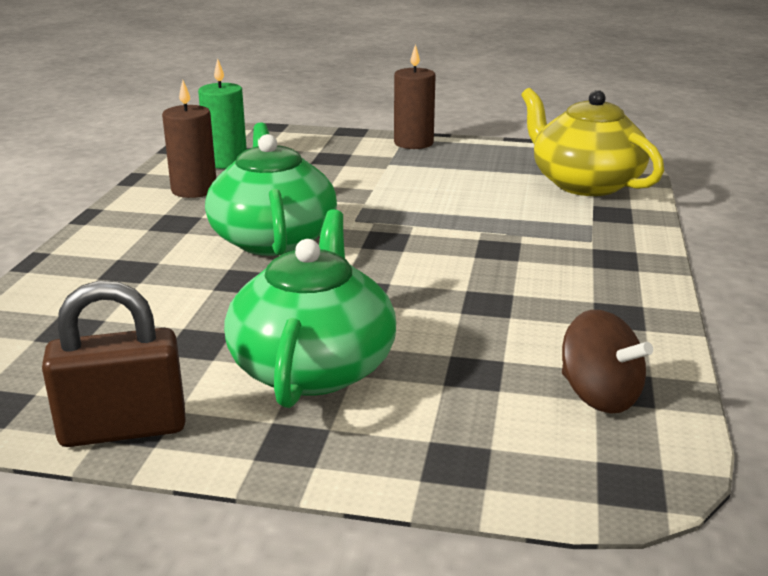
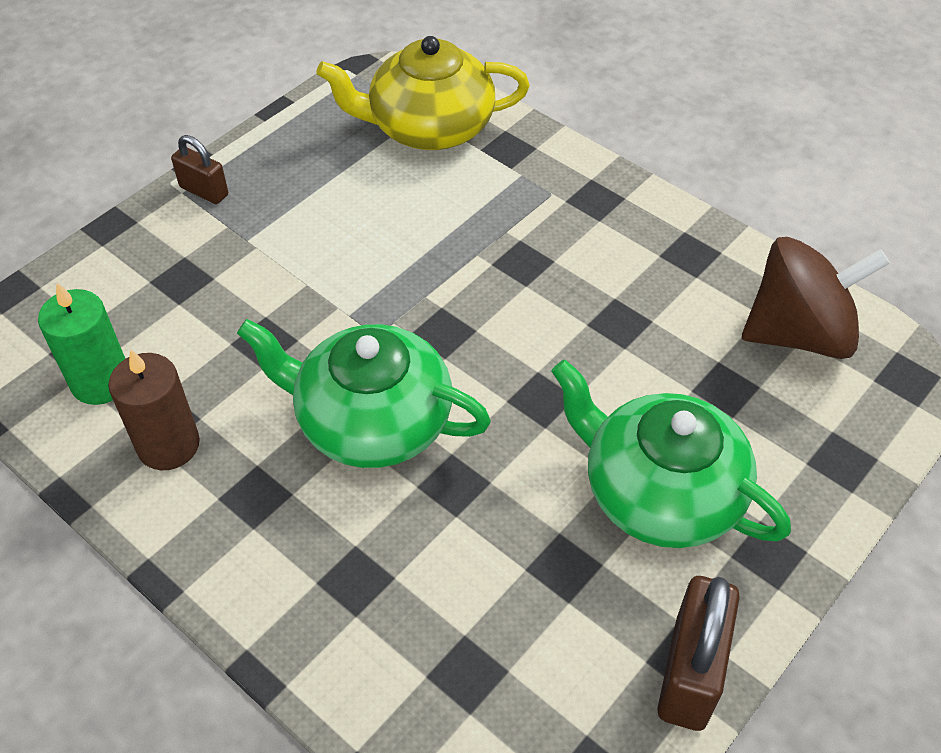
camera: 60 degrees left, 25 degrees up
brown candle [394,44,436,149] -> brown padlock [171,135,228,204]
brown spinning top [562,310,653,413] -> brown spinning top [742,237,890,359], size x1.57

